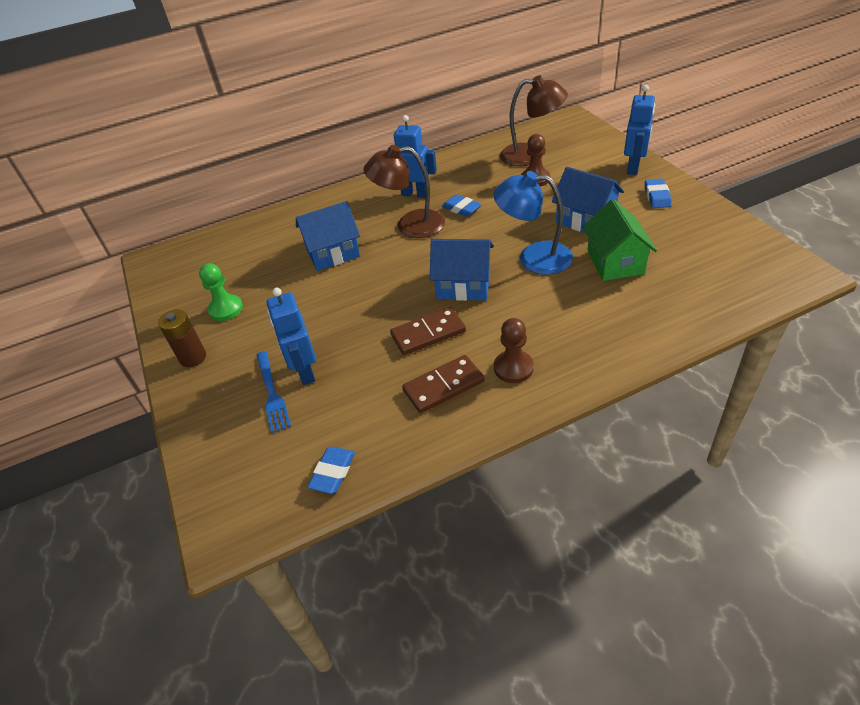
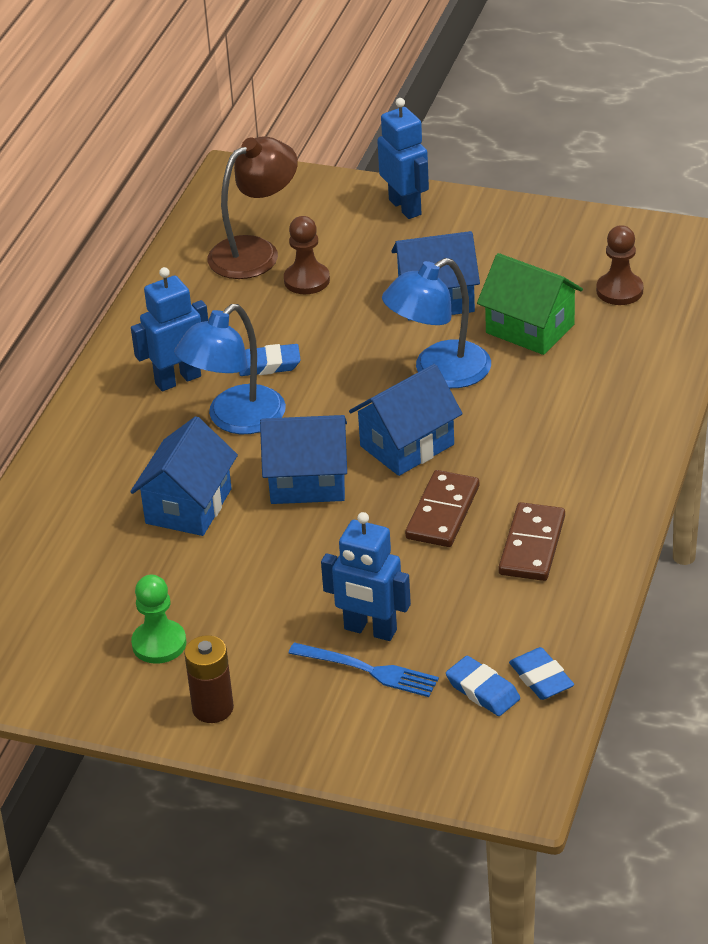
camera: 50 degrees left, 5 degrees down
brown lamp [363,145,445,238] -> blue lamp [174,304,286,434]
brown pawn [494,318,534,383] -> brown pawn moved to [596,225,643,305]
blue eraser [645,179,672,208] -> blue eraser moved to [446,656,520,716]
none -> blue house [260,415,347,504]

